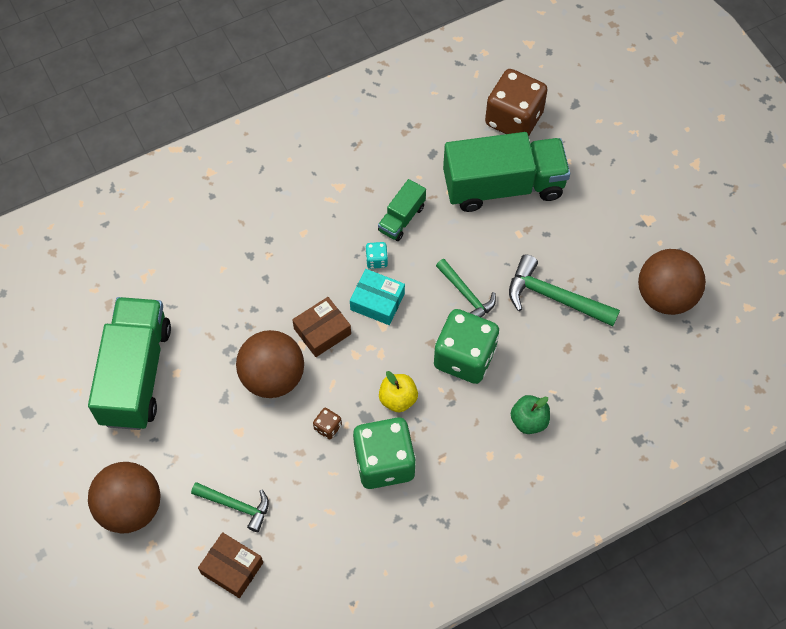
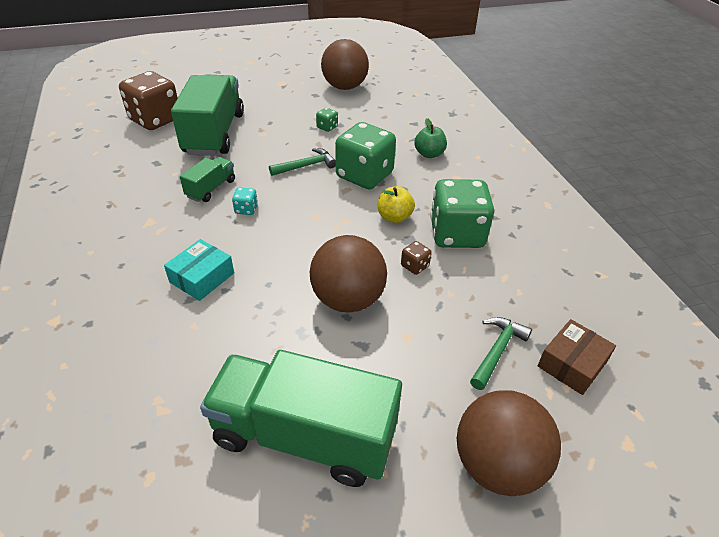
camera: 80 degrees left, 20 degrees down
brown box [292,297,351,357] -> none
turquoise box [350,269,405,325] -> turquoise box moved to [164,239,234,301]
green truck [378,179,426,241] -> green truck turned 105 degrees counterclockwise [180,157,235,202]
green hammer [509,254,620,326] -> green dice [316,108,338,132]

